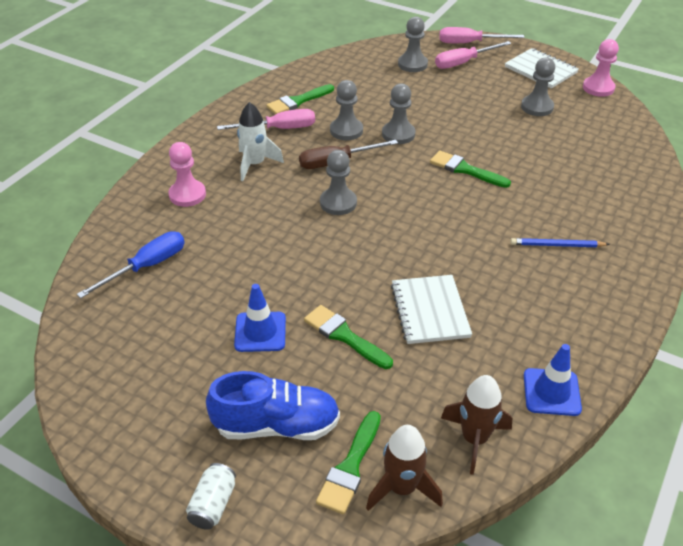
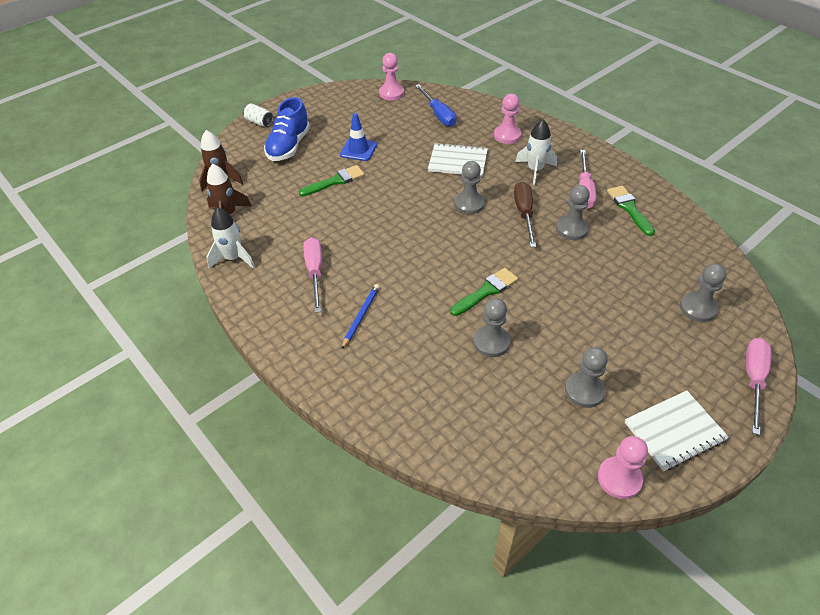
camera: 110 degrees right, 5 degrees up
green brush [316,411,381,514] -> none
grey pawn [382,83,416,144] -> grey pawn moved to [473,298,511,357]
white notebook [391,275,472,344] -> white notebook moved to [428,143,488,177]
pink screwdriver [435,41,511,69] -> pink screwdriver moved to [303,237,322,313]
blue traffic cone [524,344,582,416] -> white rocket [207,208,255,269]
none -> pink pawn [379,53,404,100]

